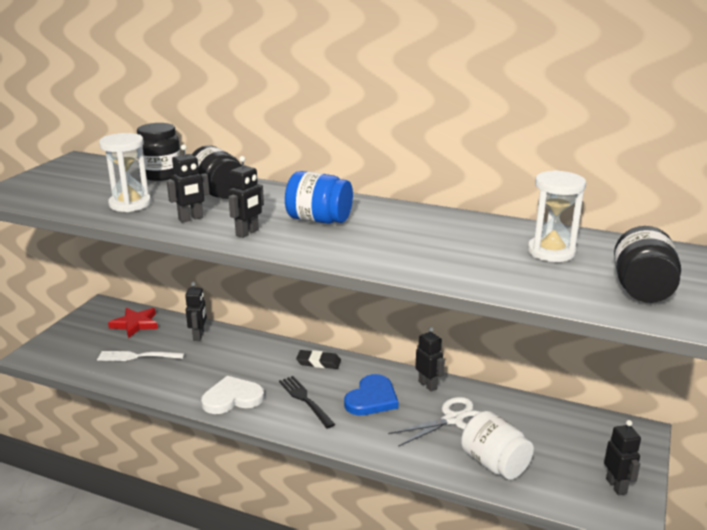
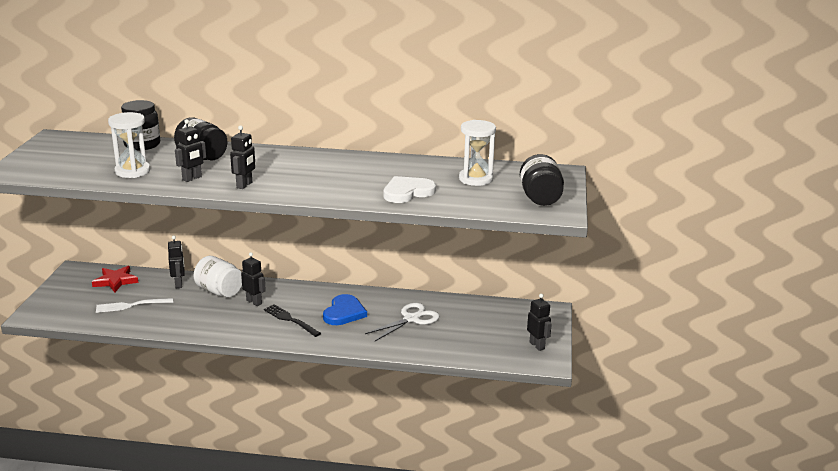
camera: 15 degrees left, 0 degrees up
white heart [201,376,264,414] -> white heart moved to [384,176,436,203]
blue jar [285,171,353,224] -> none
black eraser [296,350,341,369] -> none
black robot [415,327,445,392] -> black robot moved to [241,252,266,306]
white jar [461,411,534,480] -> white jar moved to [193,256,242,297]

